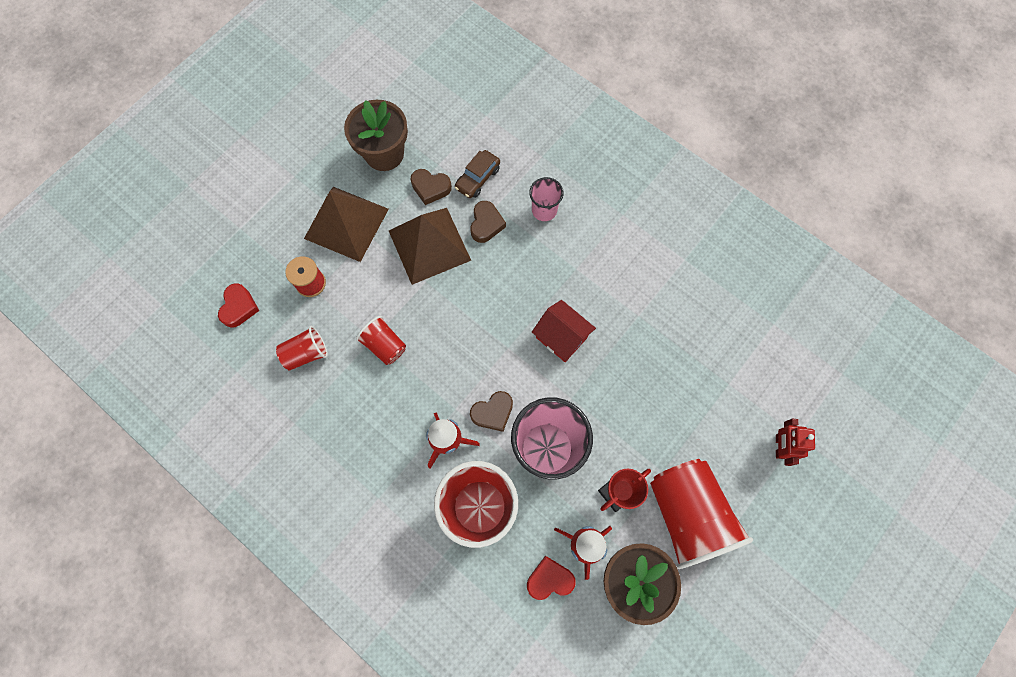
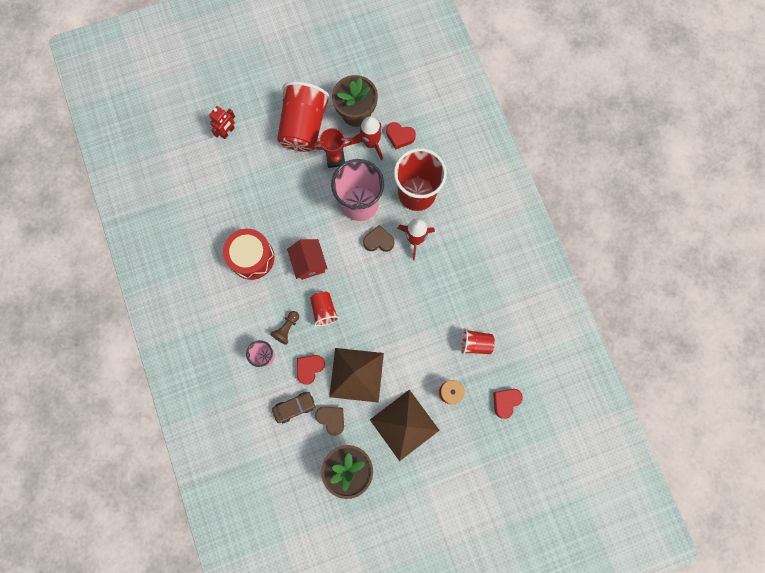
camera: 150 degrees left, 5 degrees up
red cup [356,316,406,365] -> red cup moved to [310,291,339,326]
brown heart [470,201,506,243] -> red heart [297,355,325,385]
none -> red drum [223,229,275,280]
none -> brown pawn [270,311,299,345]

